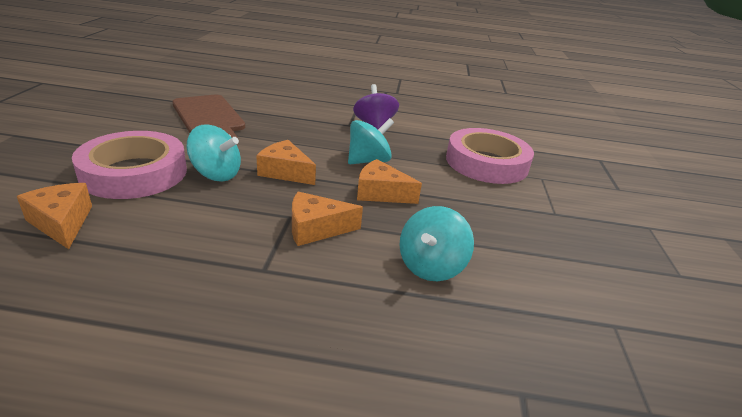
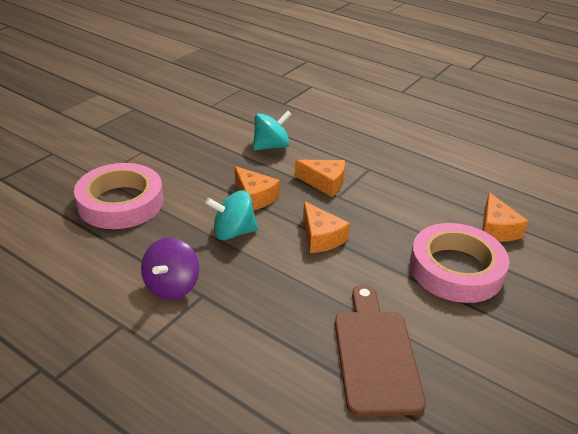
camera: 150 degrees left, 5 degrees up
turquoise spinning top [186,125,241,182] -> none

